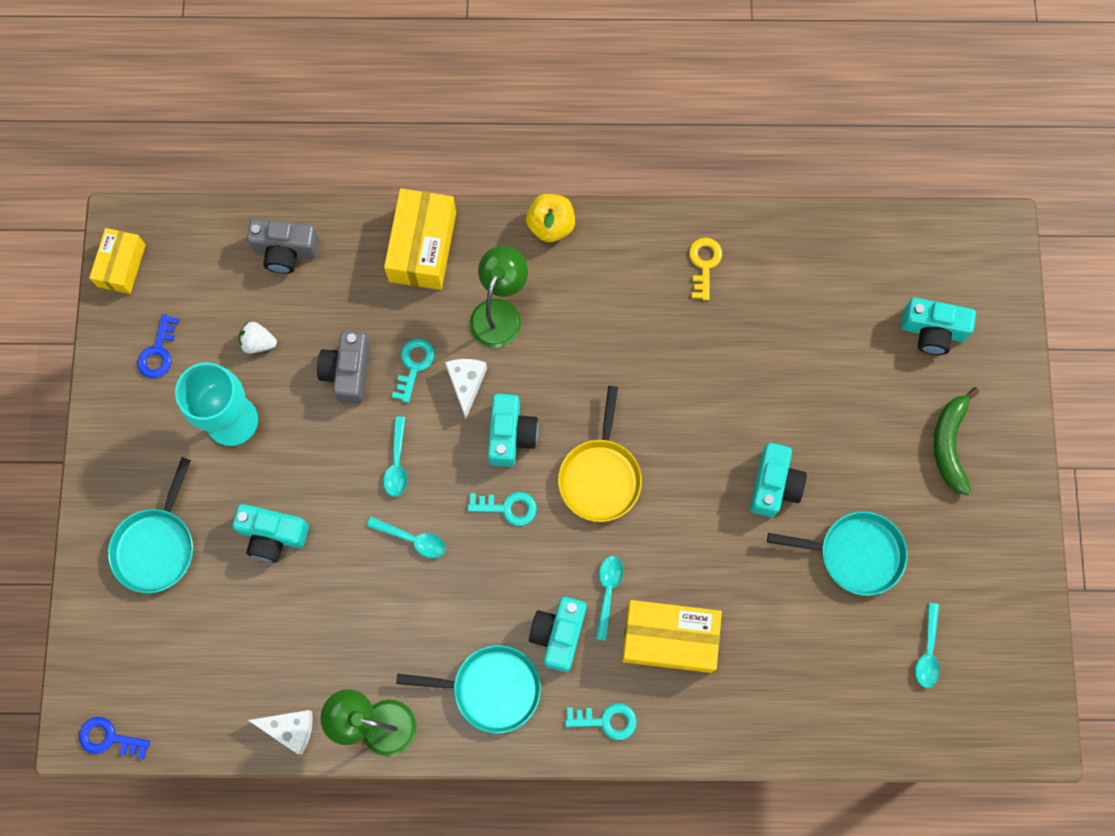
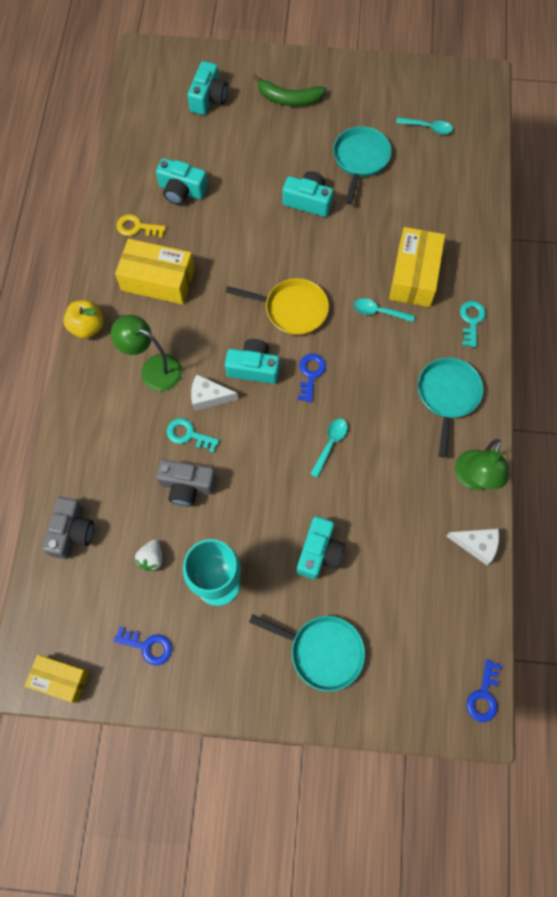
camera: 85 degrees left, 5 degrees down
white cheese [248,710,313,755] -> white cheese turned 90 degrees clockwise [446,529,499,565]
turquoise spoon [383,417,407,497] -> none
yellow box [384,189,456,290] -> yellow box moved to [115,239,195,305]
turquoise key [468,492,537,526] -> blue key [298,354,326,402]
turquoise camera [529,597,587,672] -> turquoise camera moved to [156,158,208,205]

